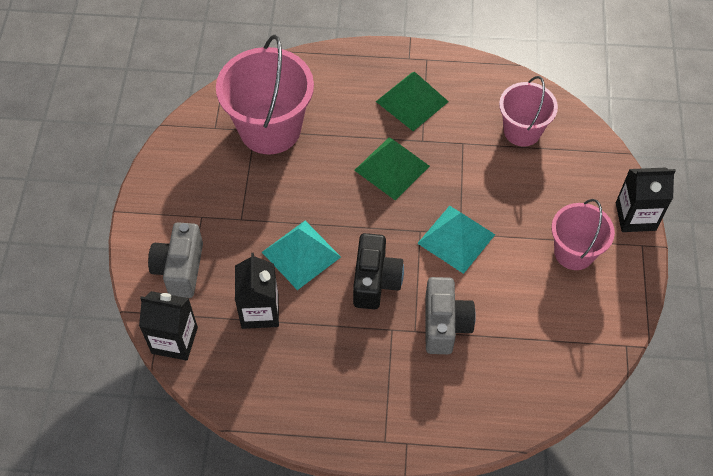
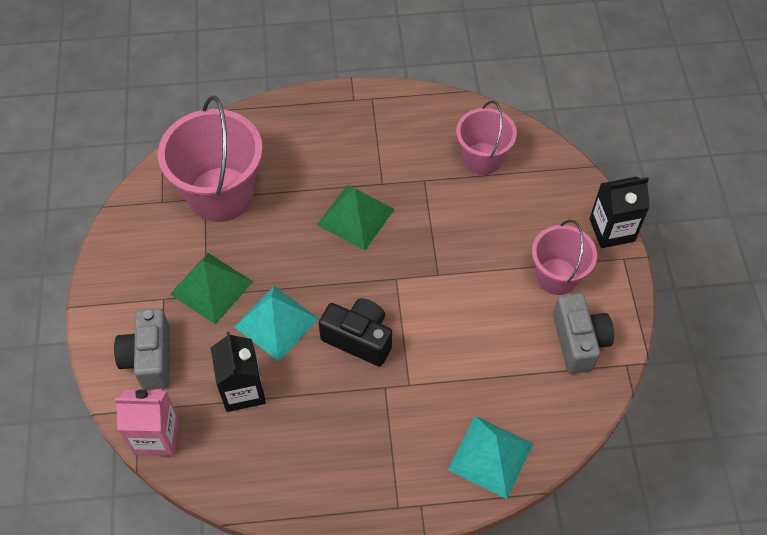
camera: 10 degrees left, 0 degrees up
black carton [139,291,198,361] -> pink carton [114,389,179,456]
black camera [353,233,404,310] -> black camera turned 60 degrees counterclockwise [319,298,392,366]
green pyramid [376,72,449,131] -> green pyramid moved to [170,253,253,325]
turquoise pyramid [417,206,495,274] -> turquoise pyramid moved to [448,416,533,499]
grey camera [425,277,476,354] -> grey camera moved to [553,293,614,374]

